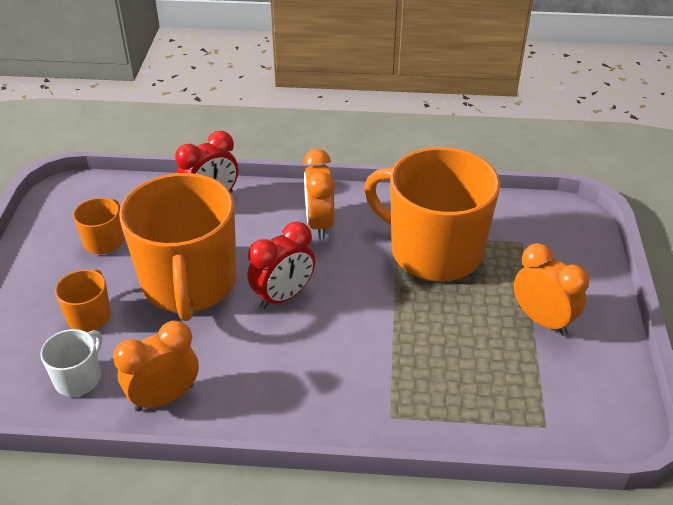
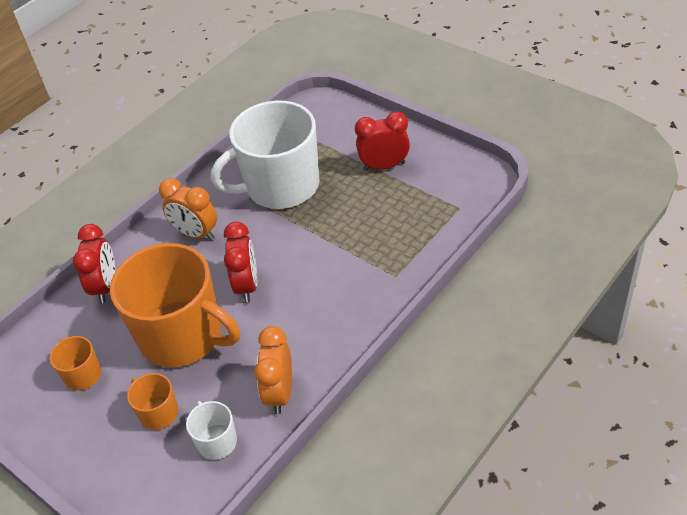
camera: 50 degrees left, 5 degrees up
orange mug [364,147,500,281] -> white mug [211,100,319,209]
orange clock [514,243,590,336] -> red clock [355,112,410,171]

